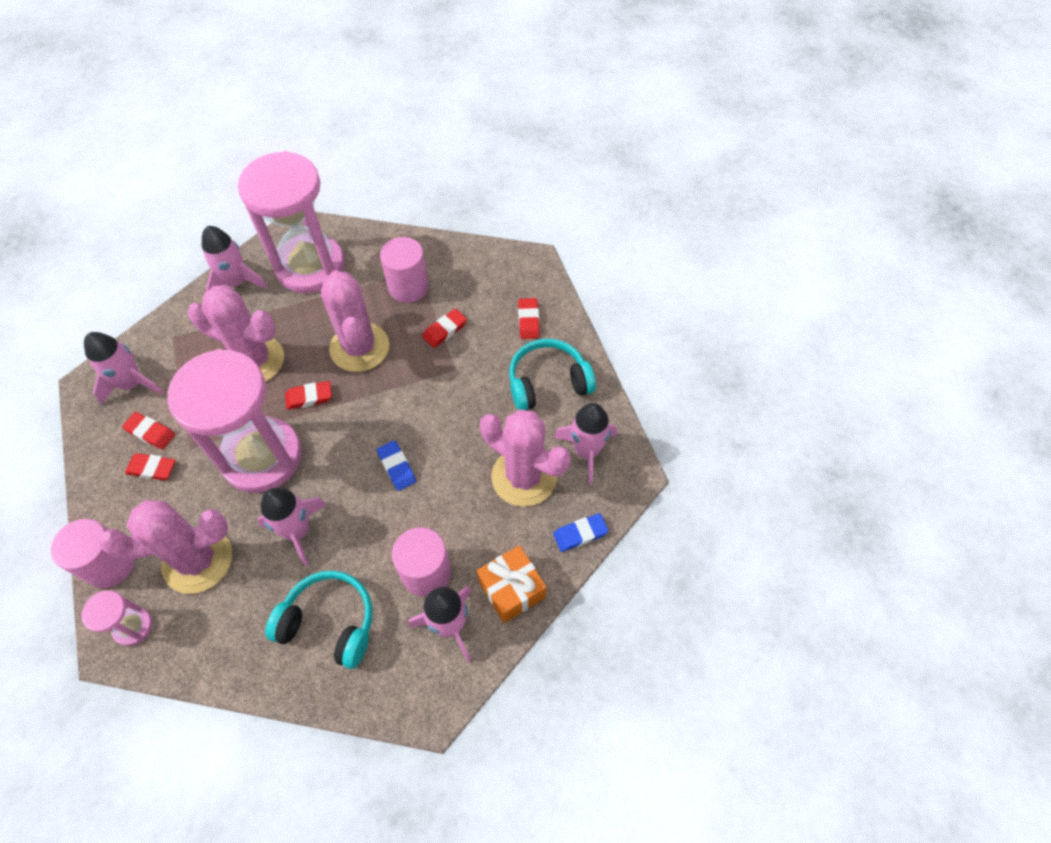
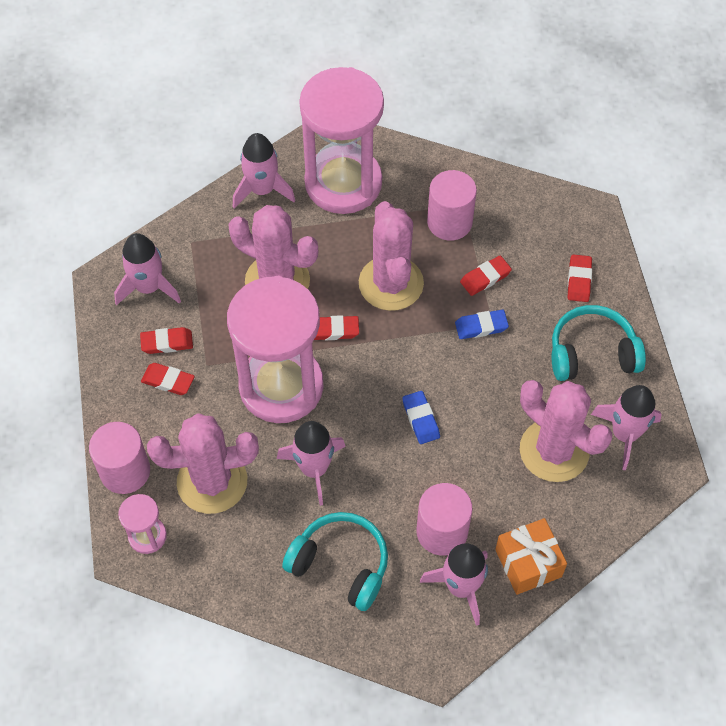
camera: 10 degrees right, 0 degrees up
red eraser [122,412,175,450] -> red eraser turned 45 degrees counterclockwise [140,327,193,354]
blue eraser [553,513,609,552] -> blue eraser moved to [455,310,509,339]

